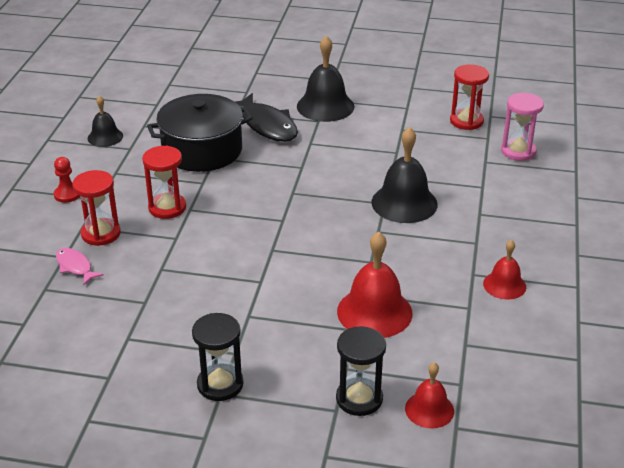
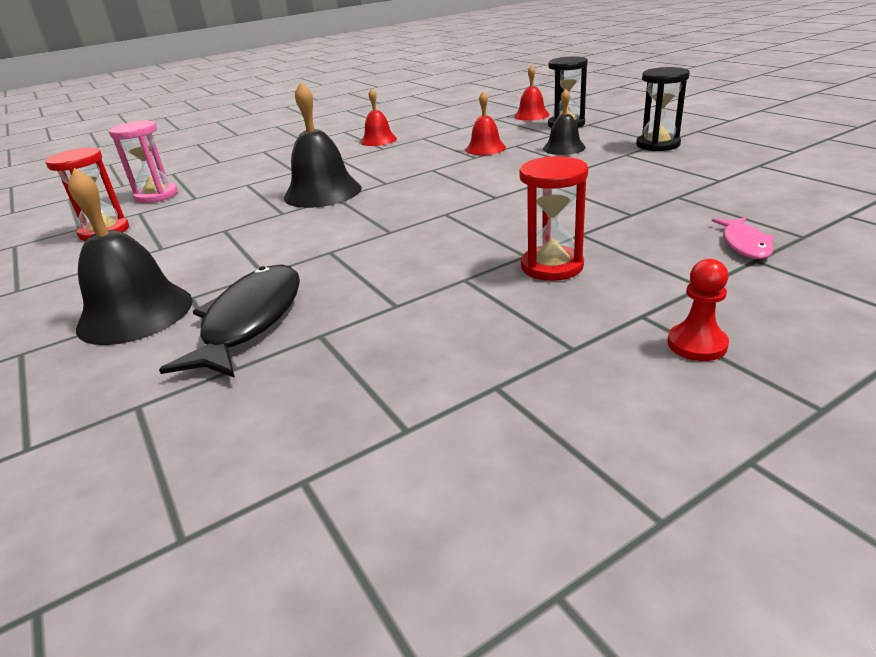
camera: 130 degrees left, 5 degrees down
red hourglass [72,170,121,246] -> none
black bell [88,96,123,147] -> black bell moved to [543,89,586,155]
black pot [147,94,253,172] -> none
red bell [337,232,413,338] -> red bell [466,92,506,155], size x0.59

